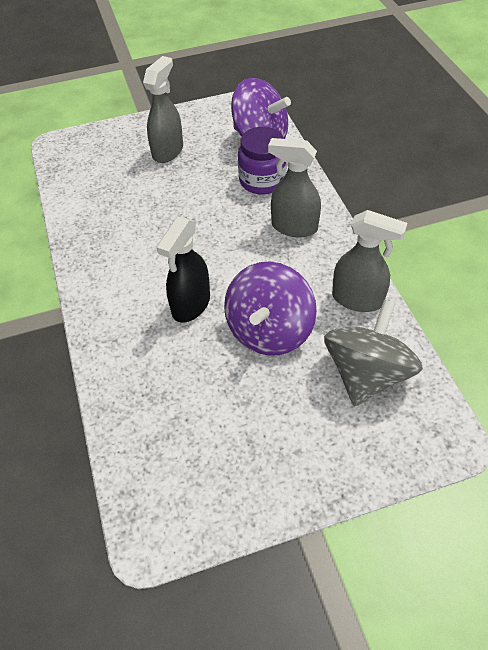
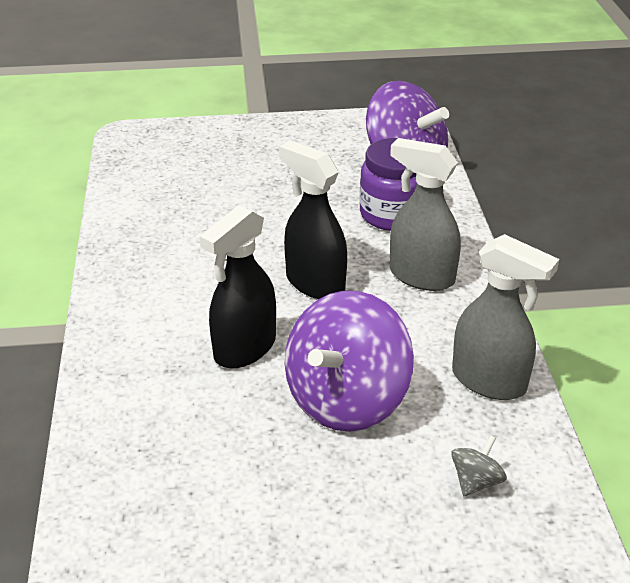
camera: 10 degrees right, 15 degrees down
grey spray bottle [143,56,183,163] -> none
grey spinning top [324,300,423,406] -> grey spinning top [451,435,507,496], size x0.40
none -> black spray bottle [279,141,347,299]

